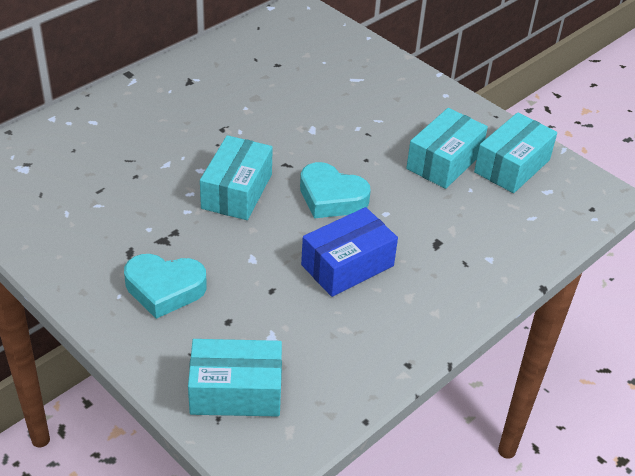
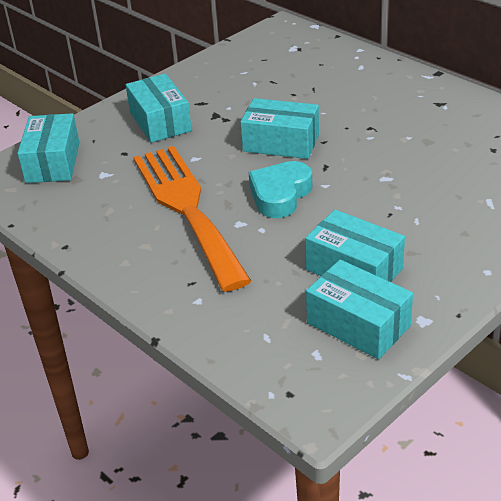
camera: 95 degrees right, 5 degrees down
turquoise heart [124,254,207,319] -> turquoise box [126,74,192,143]
blue box [301,207,398,297] -> orange fork [133,146,251,292]

